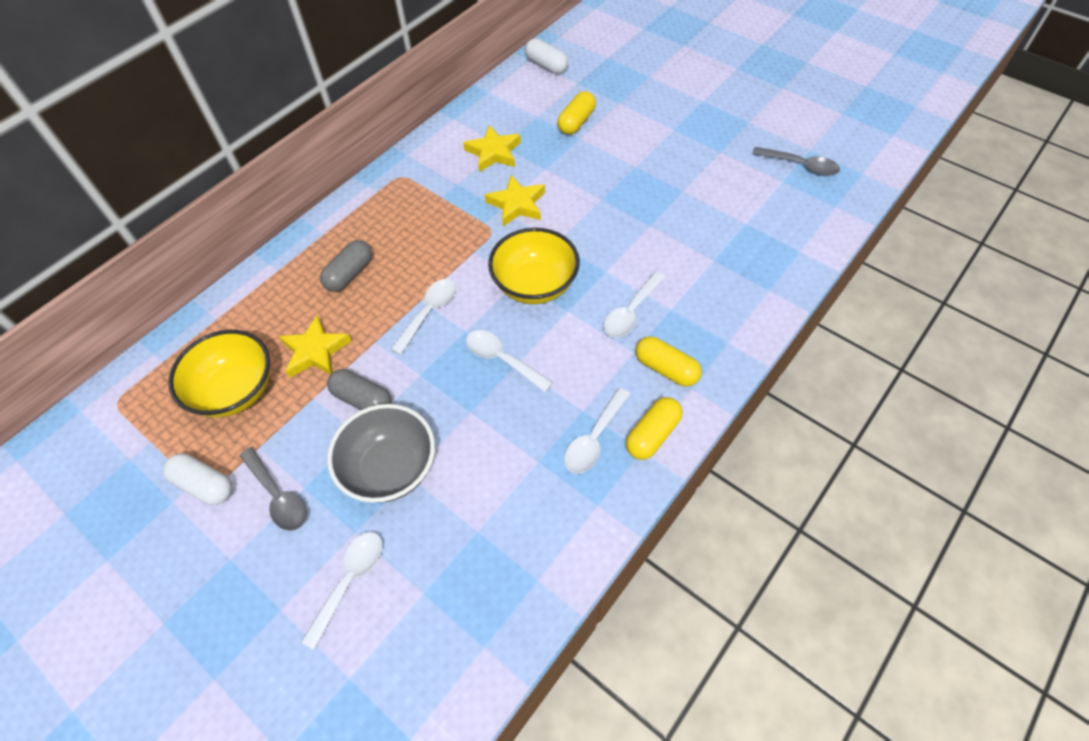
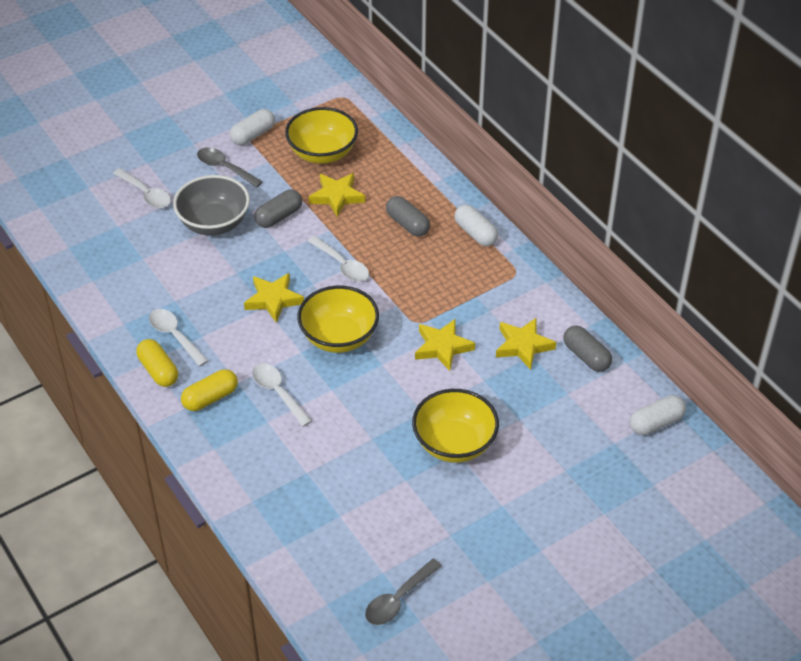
camera: 105 degrees right, 10 degrees down
grey spoon [240,447,307,531] -> grey spoon turned 60 degrees clockwise [197,147,263,188]
white spoon [466,330,553,392] -> yellow star [244,273,304,323]
yellow capsule [557,91,596,135] -> none
none -> yellow bowl [412,389,499,463]
none -> white capsule [454,204,498,246]
none -> grey capsule [563,325,612,372]

